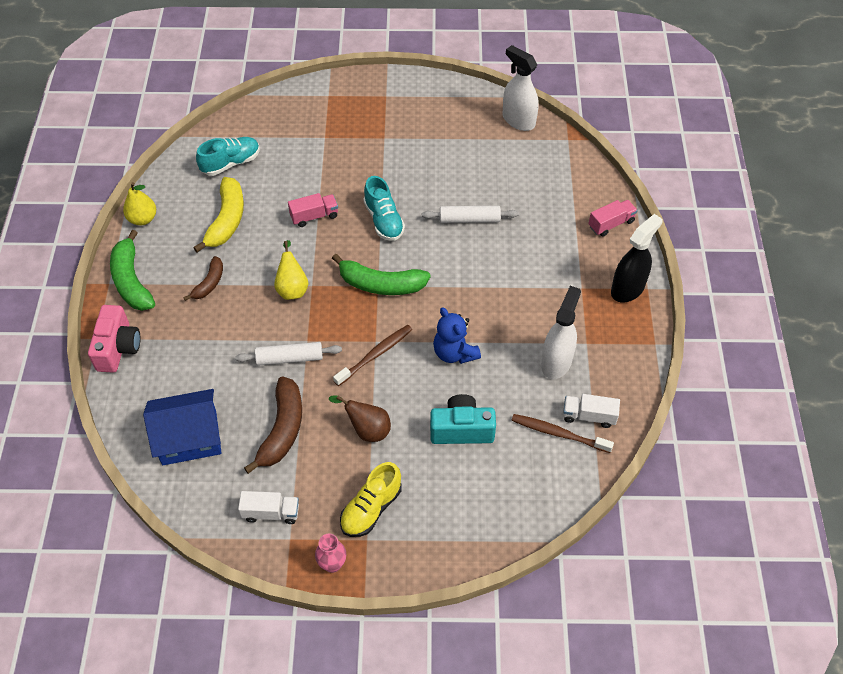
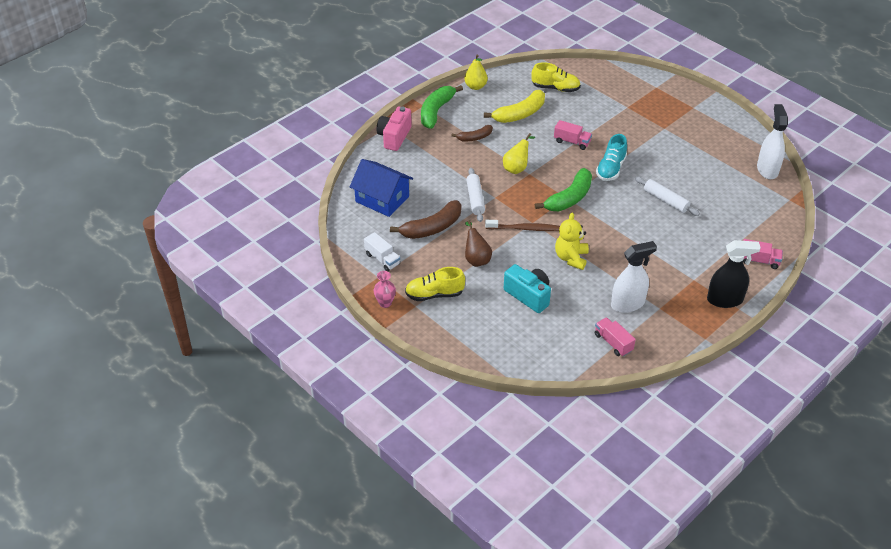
camera: 45 degrees right, 10 degrees down
pink camera [88,305,140,373] -> pink camera turned 150 degrees clockwise [376,107,412,151]
turquoise shoe [196,137,260,176] -> yellow shoe [531,62,581,92]
white rolling pin [235,342,342,366] -> white rolling pin turned 45 degrees clockwise [466,168,485,222]
green banana [332,254,431,295] -> green banana turned 105 degrees counterclockwise [535,168,592,211]
blue teddy bear [433,307,481,364] -> yellow teddy bear [555,212,589,270]
brown toothbrush [511,414,614,453] -> none
white truck [563,394,620,428] -> pink truck [595,317,636,357]

